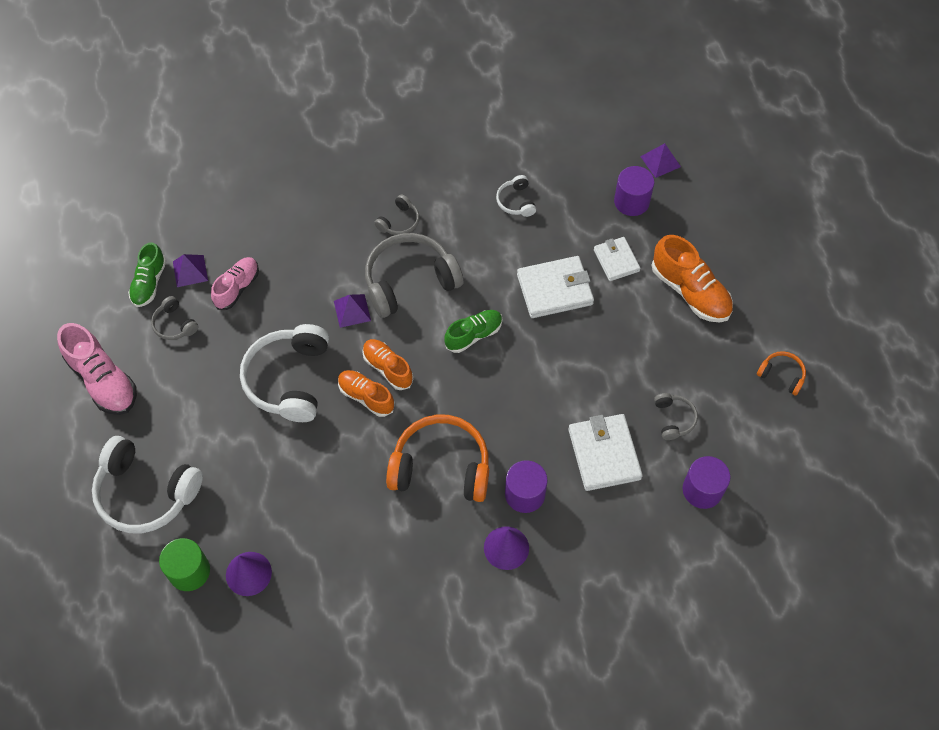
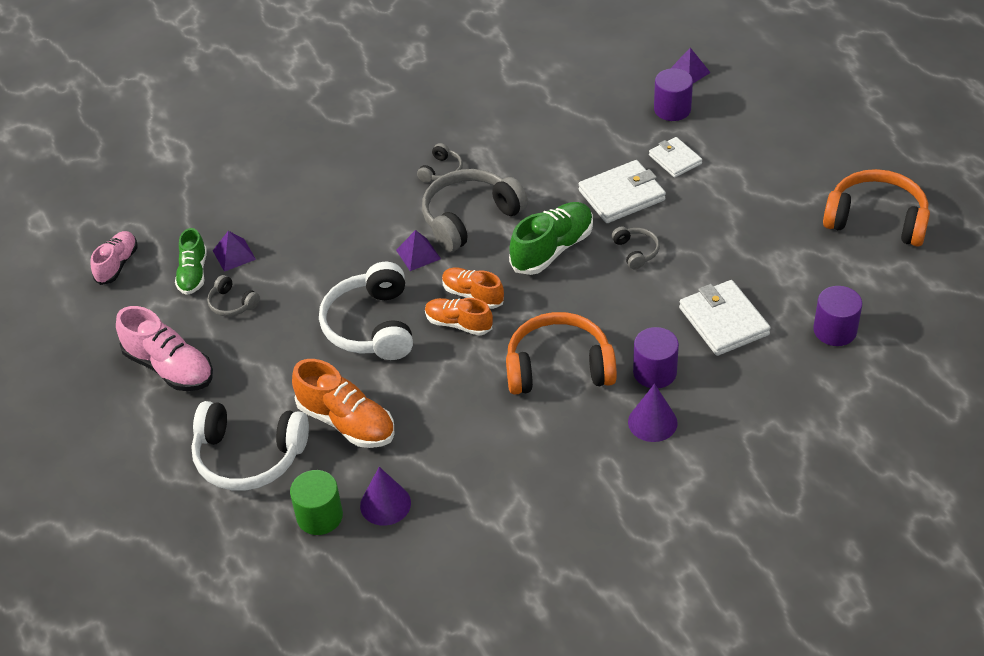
camera: 10 degrees left, 15 degrees down
pink shoe [211,257,259,310] -> pink shoe moved to [91,231,138,285]
green shoe [444,310,503,353] -> green shoe [509,202,593,275], size x1.55
white headphones [496,175,536,217] -> none
orange shoe [651,235,733,323] -> orange shoe moved to [292,359,394,448]
grey headphones [654,393,698,440] -> grey headphones moved to [611,226,660,269]
orange headphones [757,351,806,395] -> orange headphones [823,169,930,247], size x2.11

